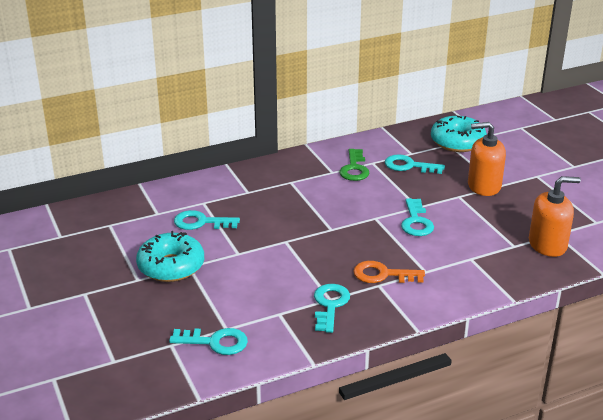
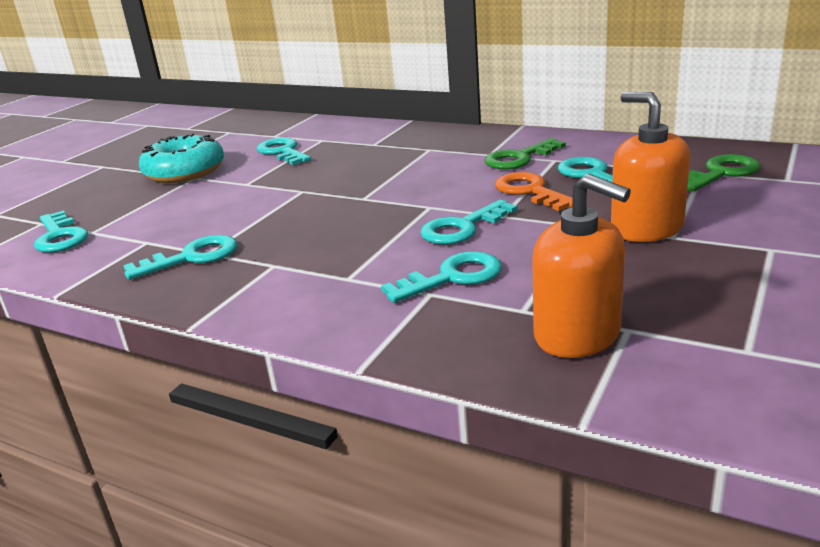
camera: 55 degrees right, 5 degrees down
orange key [353,261,425,283] -> orange key moved to [495,172,573,211]
turquoise donut [431,116,487,152] -> green key [687,154,760,192]
none -> turquoise key [381,251,502,303]

